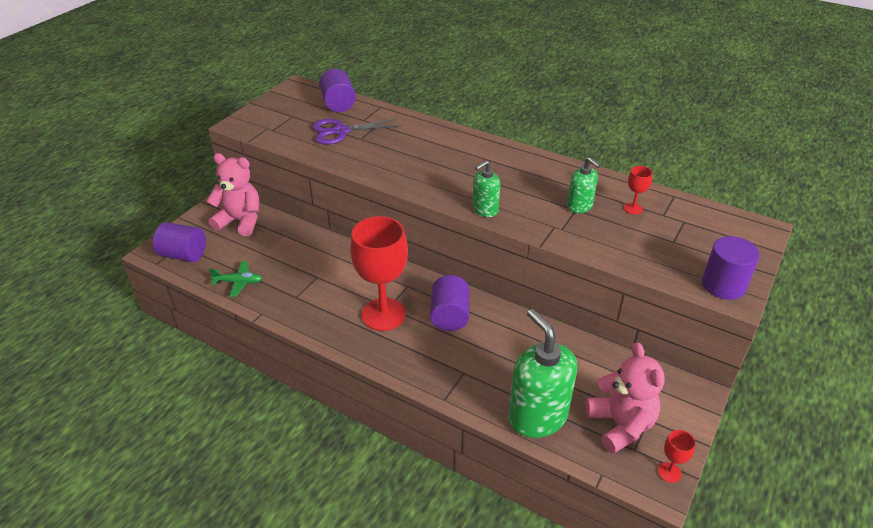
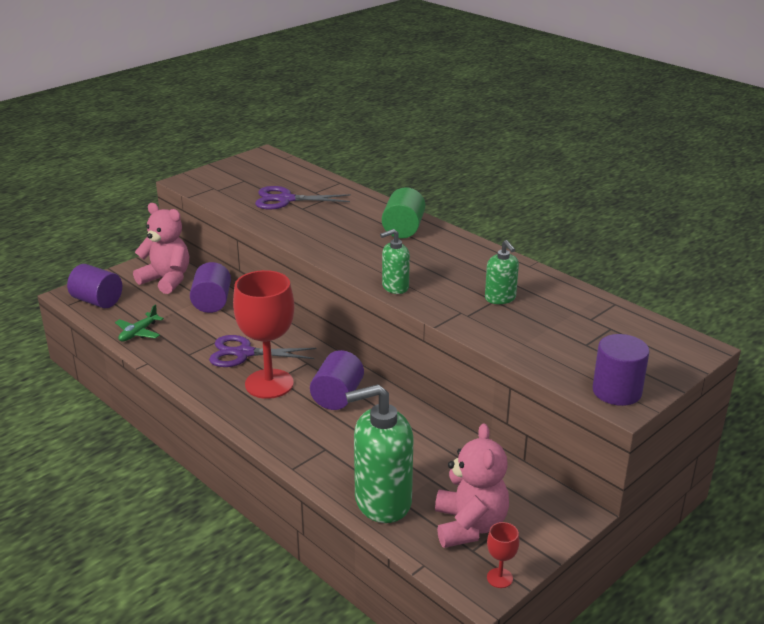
camera: 15 degrees right, 10 degrees down
green plane [209,261,263,297] -> green plane turned 105 degrees clockwise [115,305,164,342]
purple cylinder [319,69,356,112] -> purple cylinder moved to [190,262,231,313]
green soap dispenser [508,309,577,438] -> green soap dispenser turned 90 degrees counterclockwise [345,384,414,523]
red goblet [624,166,653,215] -> none
none -> purple scissors [209,335,317,367]
none -> green cylinder [382,187,425,238]

